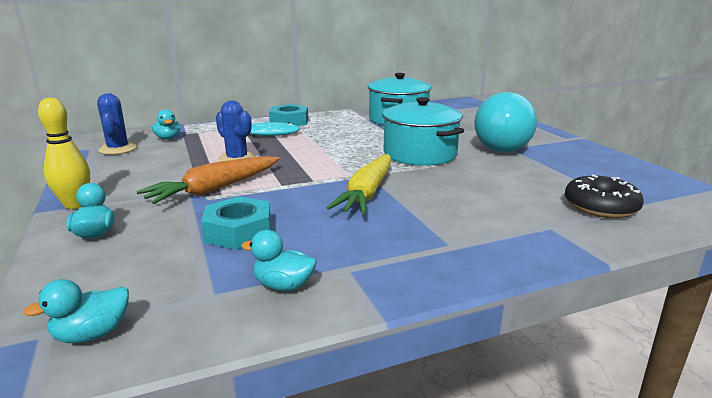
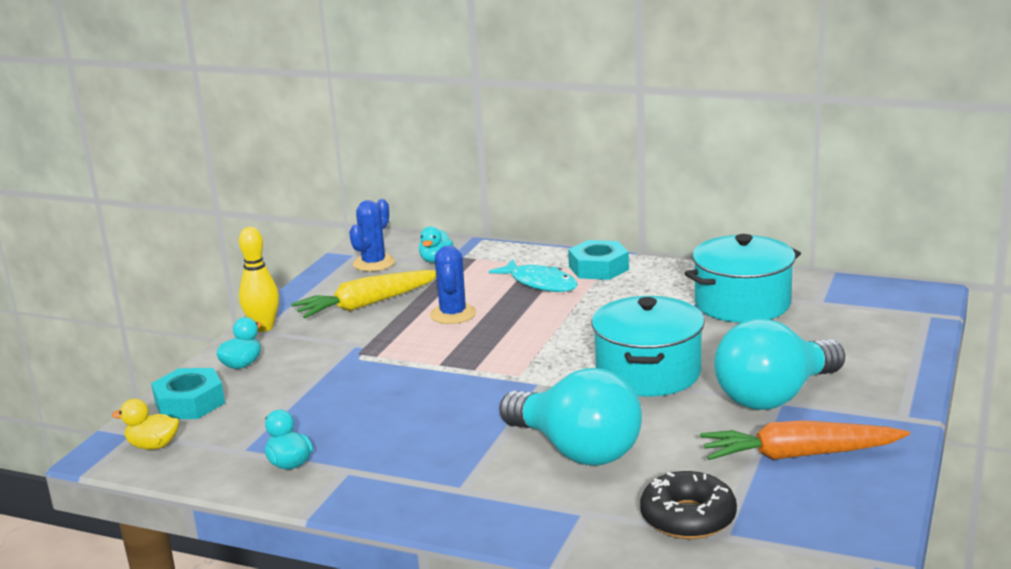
camera: 45 degrees right, 0 degrees up
turquoise duck [23,279,129,343] -> yellow duck [112,399,180,450]
orange carrot [136,156,280,204] -> orange carrot moved to [700,420,910,460]
turquoise nut [201,196,271,250] -> turquoise nut moved to [151,368,225,419]
yellow carrot [327,154,392,214] -> yellow carrot moved to [291,270,436,318]
none -> turquoise light bulb [499,368,642,466]

